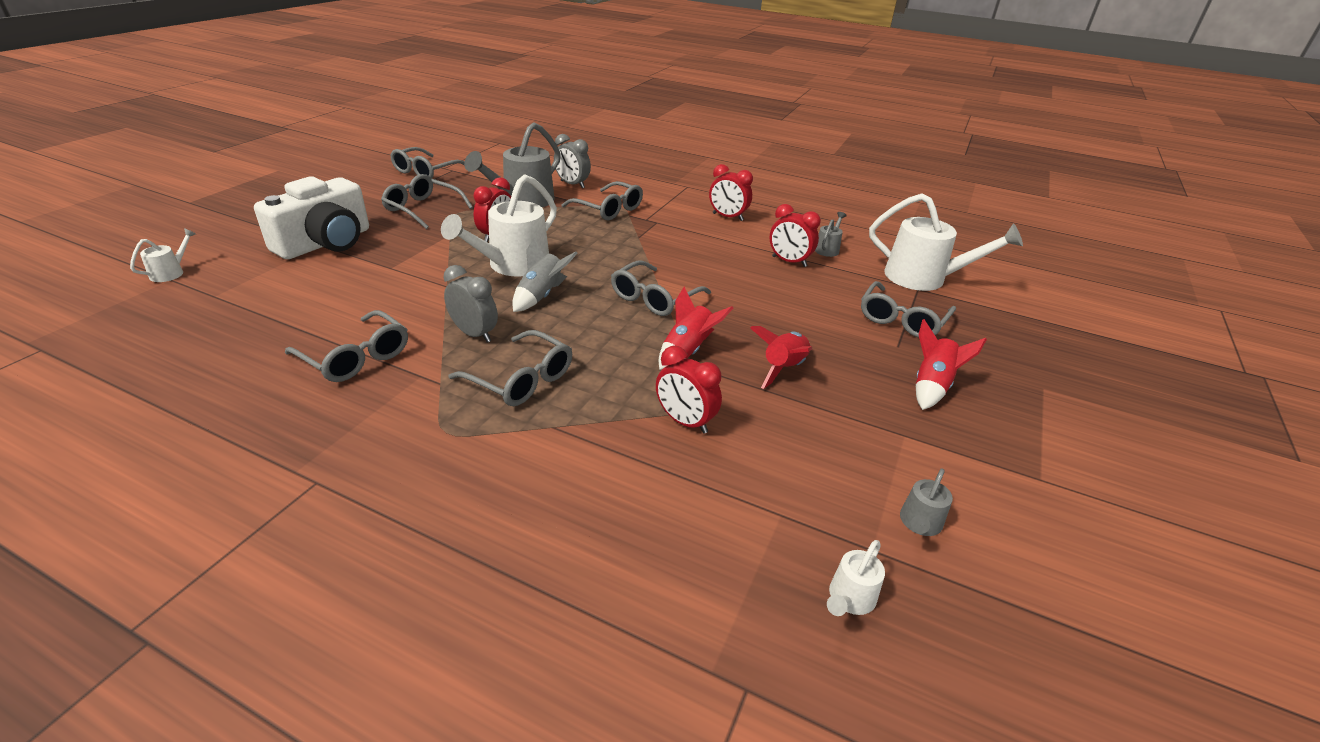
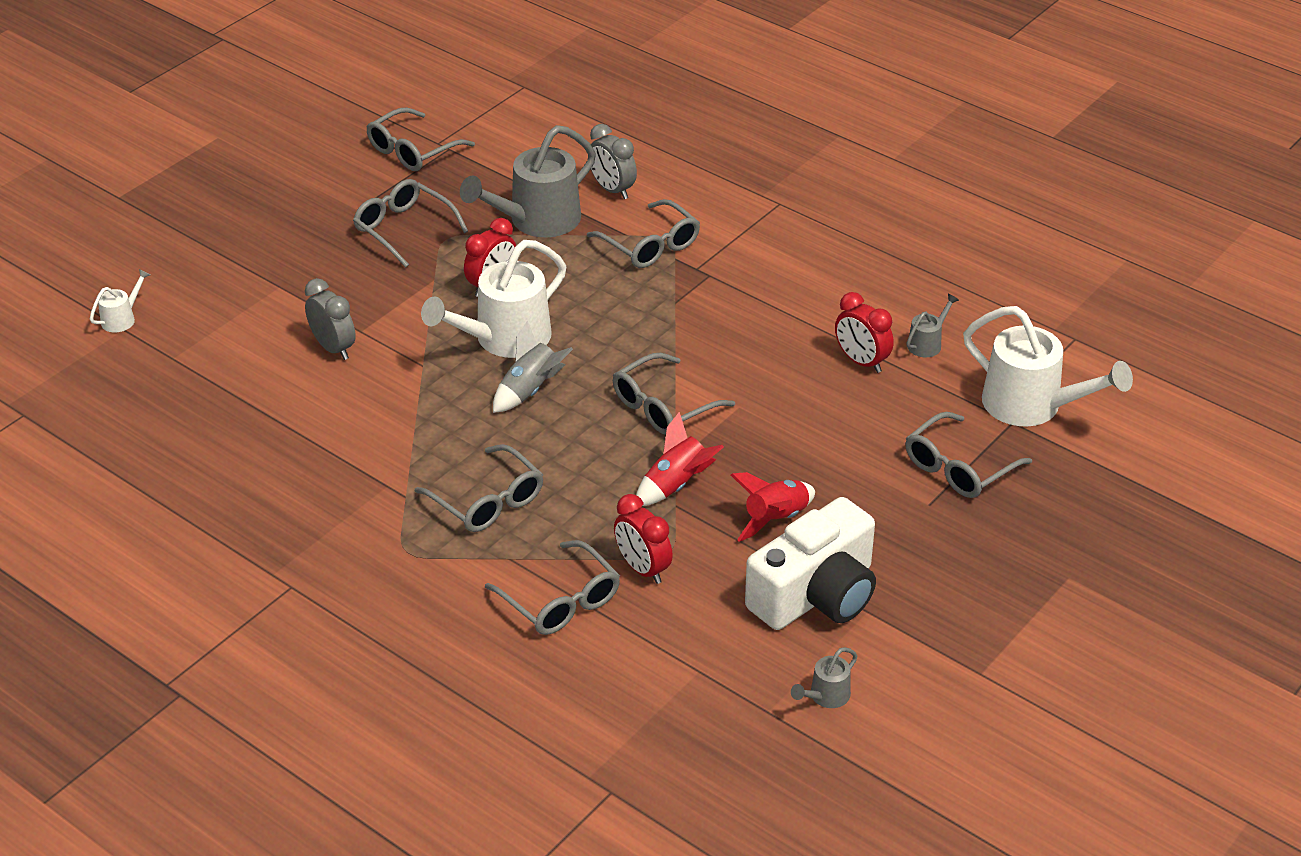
camera: 15 degrees right, 5 degrees up
white camera [254,176,369,259] -> white camera moved to [745,497,876,630]
grey glasses [285,310,408,382] -> grey glasses moved to [485,540,620,635]
grey clock [443,265,498,343] -> grey clock moved to [305,278,356,360]
red clock [709,164,753,221] -> none
white watering can [827,540,885,616] -> none
red rocket [916,319,987,410] -> none

